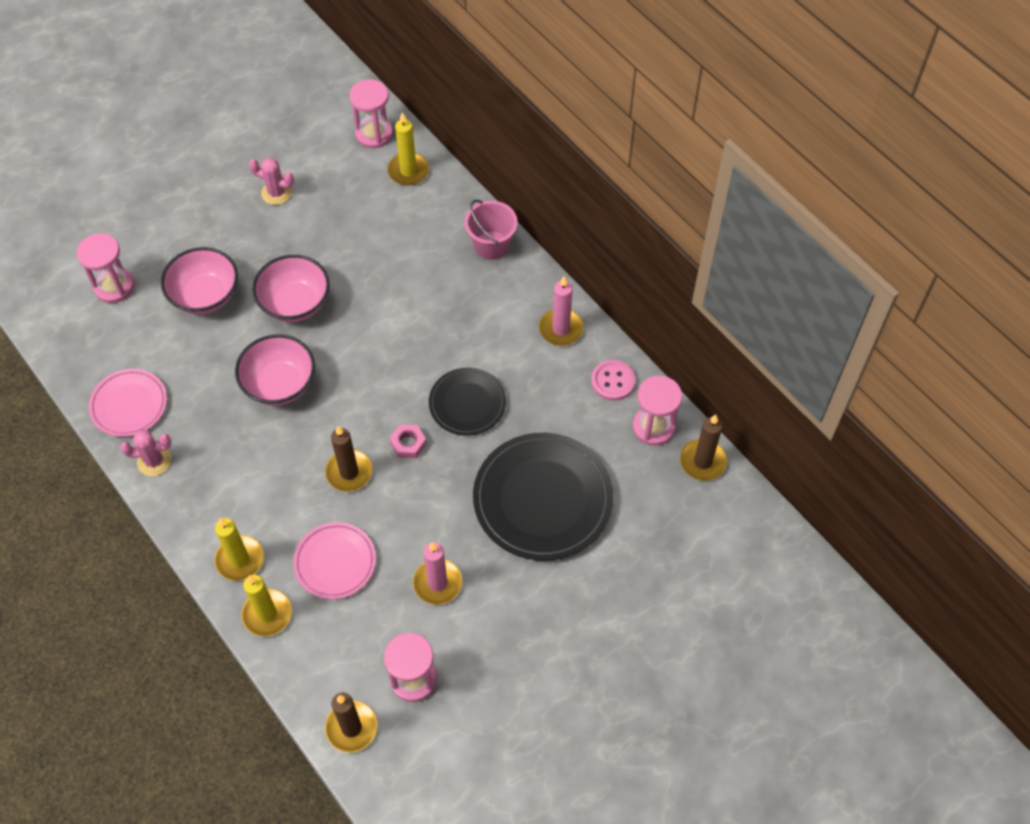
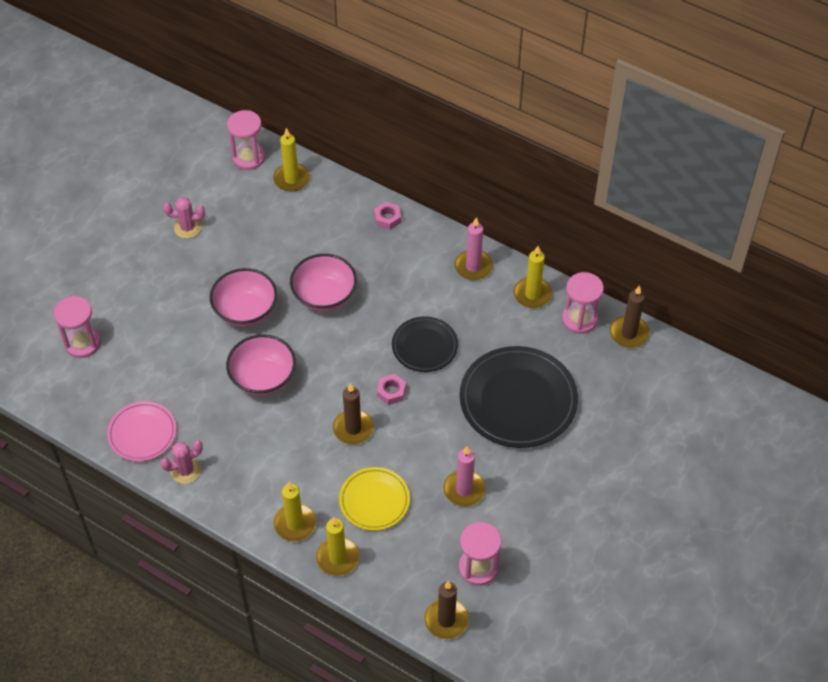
camera: 20 degrees left, 5 degrees down
pink bowl [161,247,238,315] -> pink bowl moved to [290,254,357,312]
pink plate [293,522,376,599] -> yellow plate [339,467,410,531]
pink bucket [465,200,518,260] -> pink nut [374,202,401,230]
pink button [591,360,635,401] -> yellow candle [514,246,552,308]

